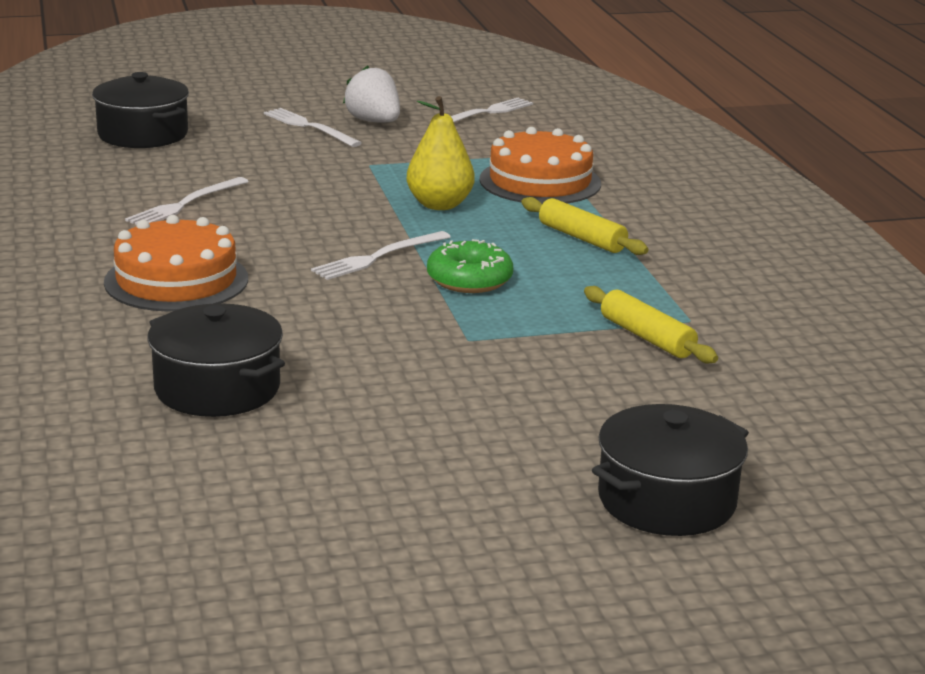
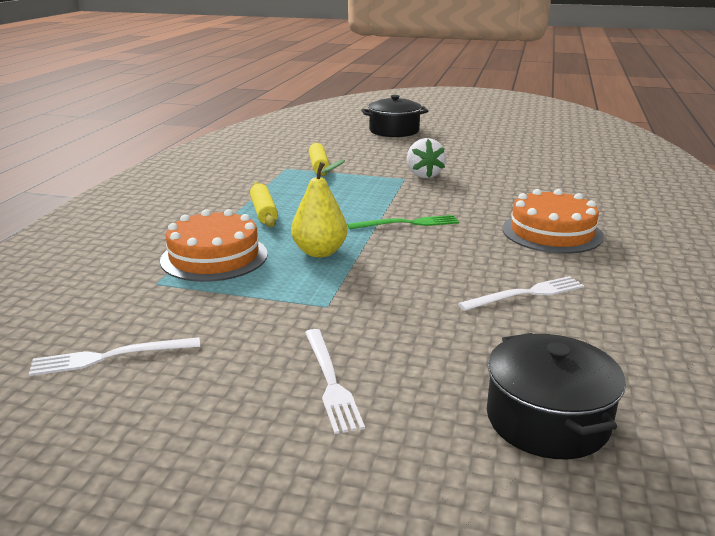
camera: 150 degrees left, 0 degrees up
black pot [148,303,285,417] -> none
white fork [311,231,451,280] -> green fork [347,215,459,229]
white strawberry [343,65,400,123] -> white strawberry moved to [407,138,446,178]
green donut [427,239,513,293] -> none

